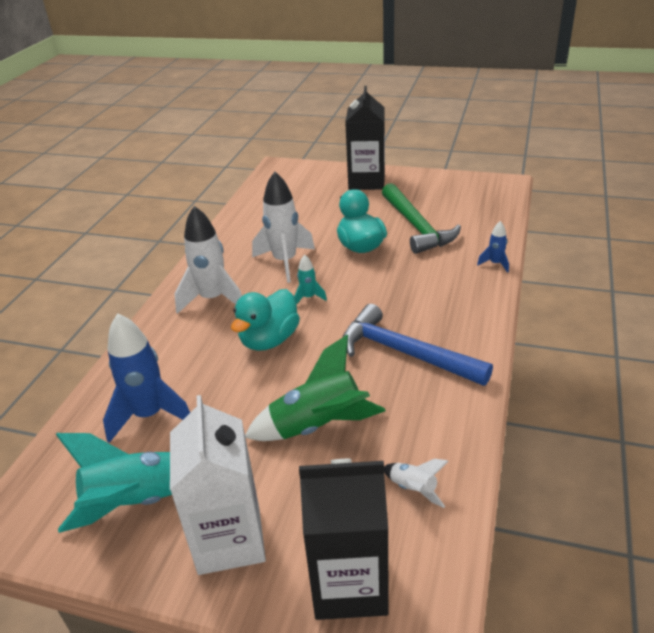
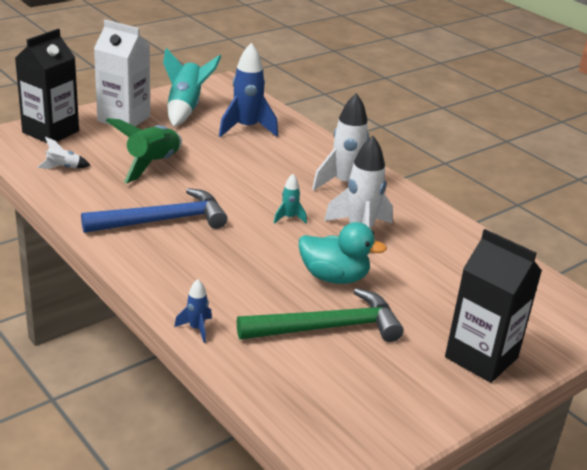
camera: 120 degrees right, 5 degrees down
turquoise duck [231,289,300,351] -> none
green hammer [382,183,461,254] -> green hammer turned 150 degrees clockwise [237,288,404,342]

